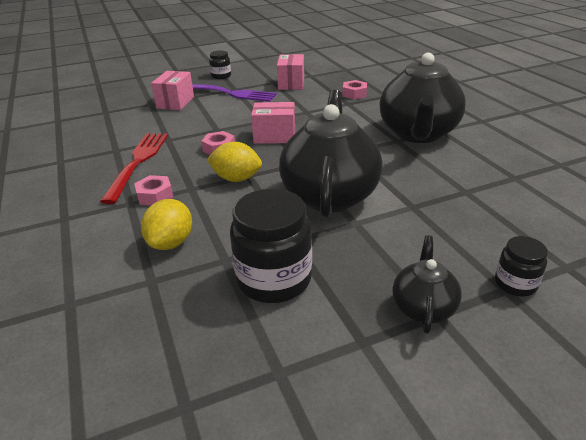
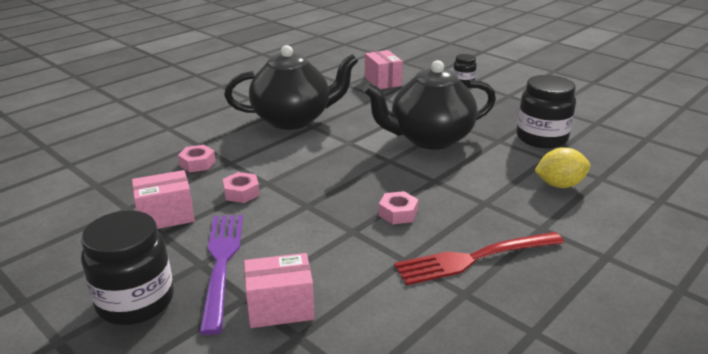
camera: 115 degrees left, 5 degrees down
pink nut [134,175,173,205] -> pink nut moved to [223,172,260,203]
yellow lemon [207,142,262,182] -> none
black jar [209,50,231,79] -> black jar [81,210,174,325], size x1.90
pink box [251,102,295,144] -> pink box moved to [365,50,403,89]
black teapot [392,235,462,333] -> none

